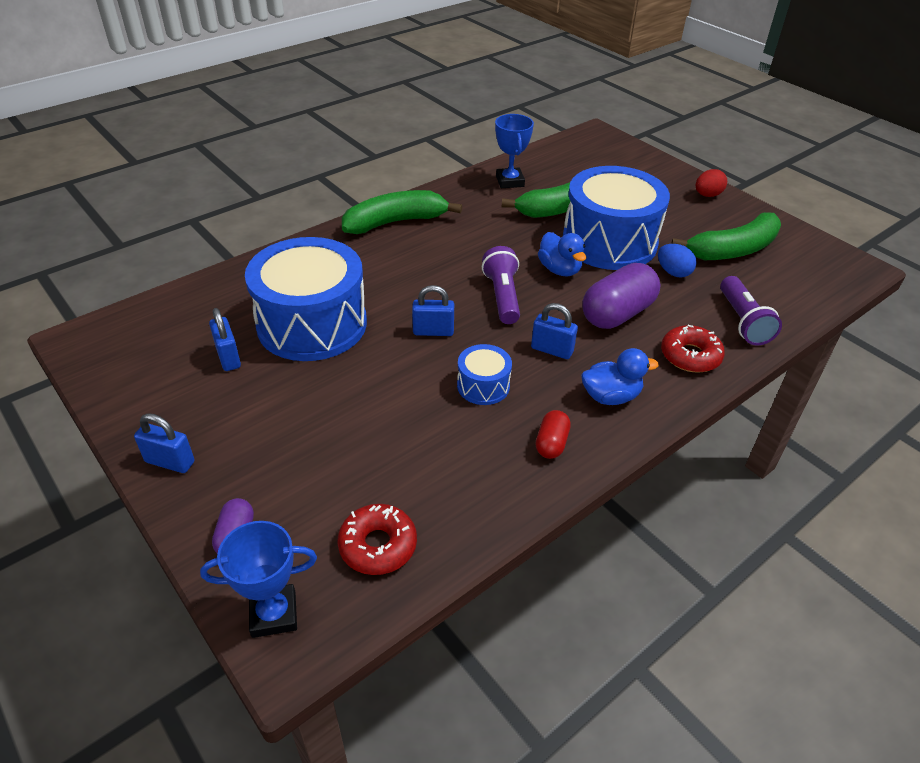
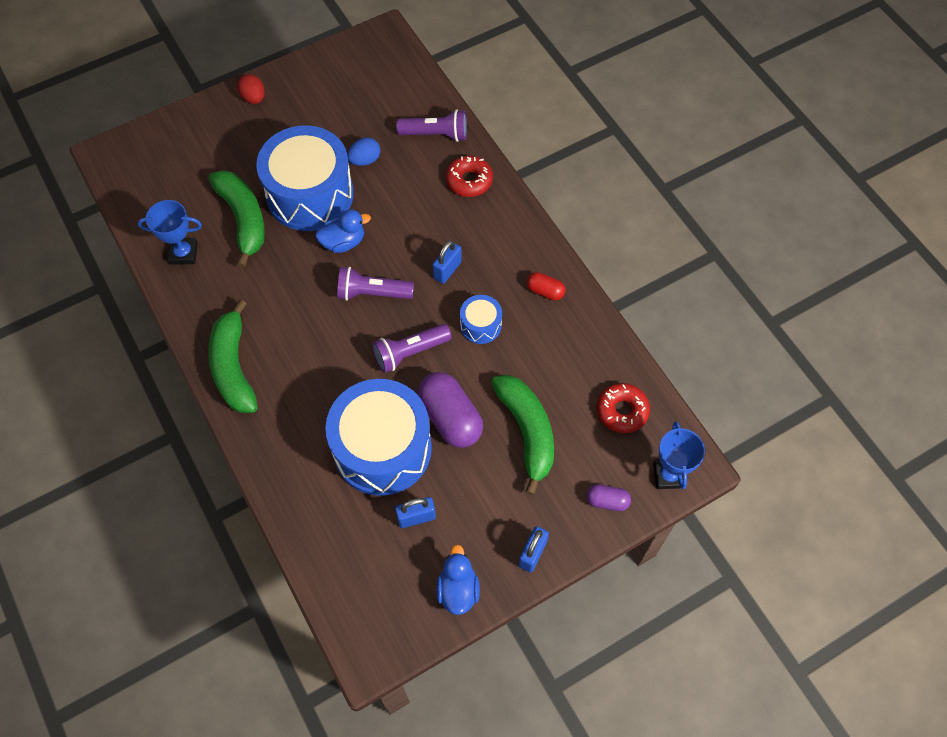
camera: 80 degrees left, 20 degrees up
blue padlock [412,285,454,336] -> purple flashlight [372,324,452,373]
blue duck [581,348,659,405] -> blue duck moved to [436,545,480,615]
purple capsule [582,263,660,329] -> purple capsule moved to [417,372,483,448]
green banana [671,212,781,260] -> green banana moved to [491,375,554,495]

